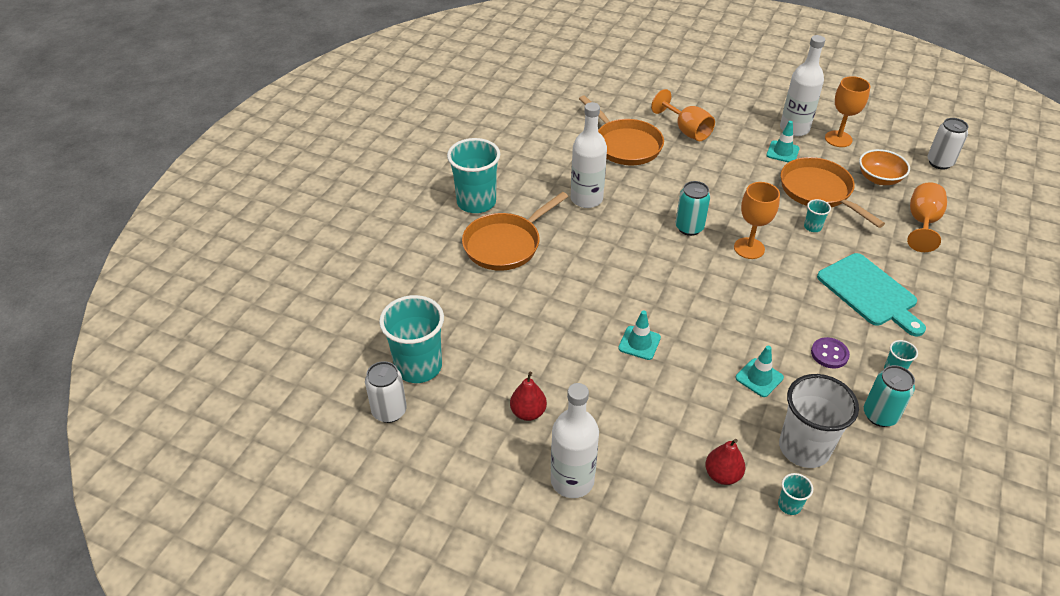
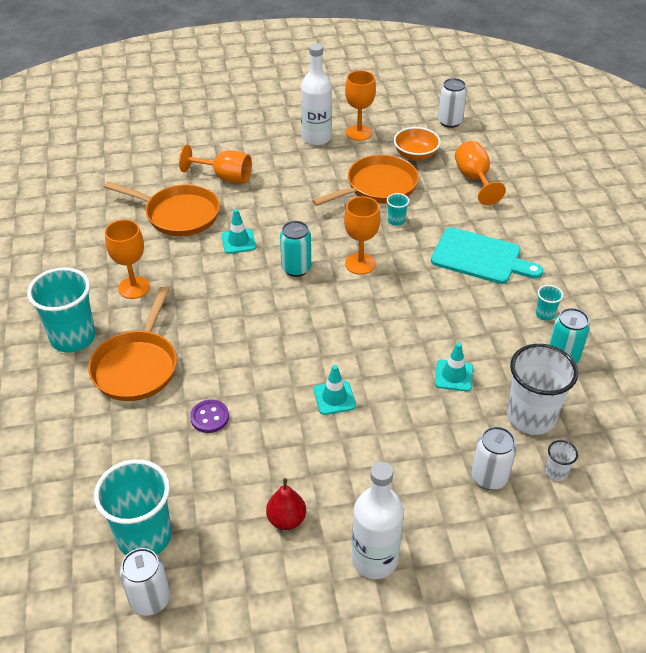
camera: 35 degrees left, 0 degrees up
white bottle [571,102,607,208] -> none
red pear [705,439,745,485] -> white can [472,426,517,490]
turquoise traffic cone [766,121,800,162] -> turquoise traffic cone moved to [221,209,256,254]
turquoise cup [778,473,813,515] -> white cup [545,440,578,481]
orange pan [781,157,885,228] -> orange pan turned 120 degrees clockwise [312,155,419,206]
purple button [811,337,850,368] -> purple button moved to [190,400,229,433]
none -> orange goblet [105,220,150,299]

